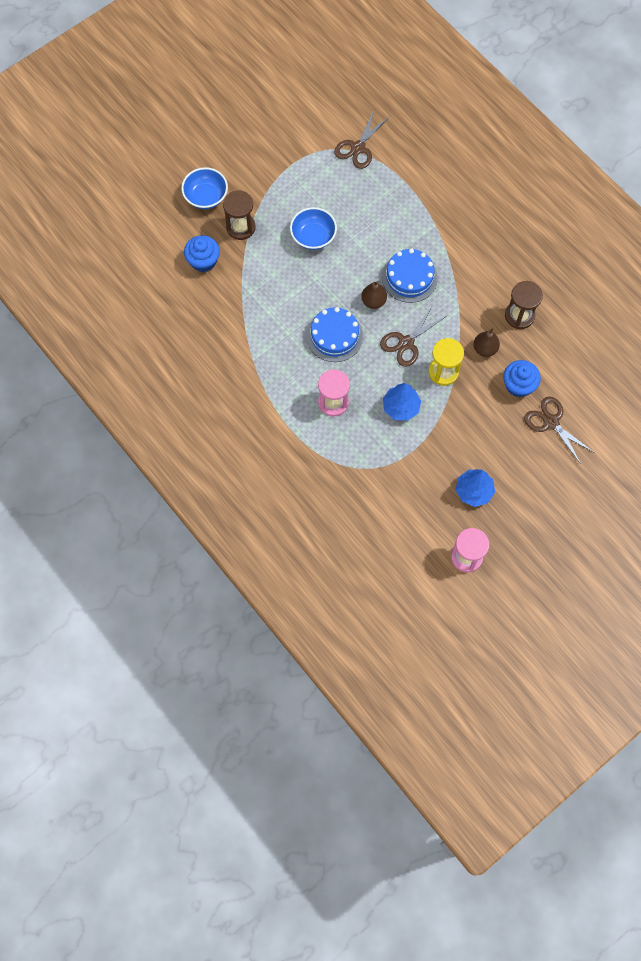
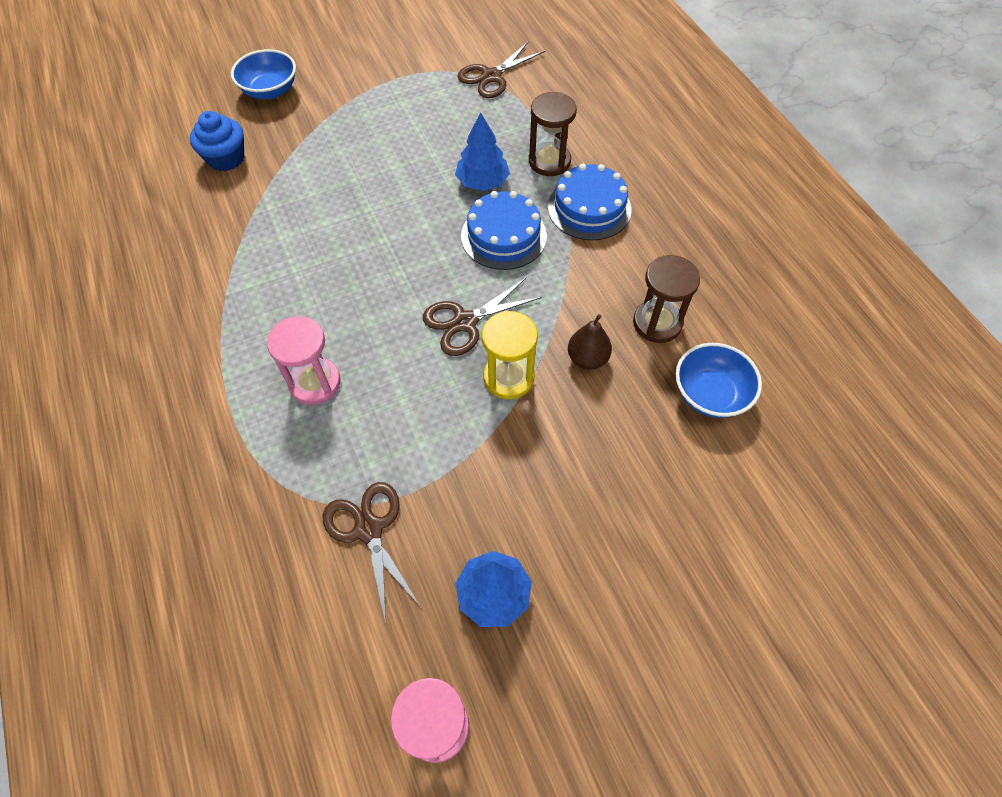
camera: 15 degrees right, 10 degrees down
brown hourglass [223,190,255,240] -> brown hourglass moved to [529,92,577,176]
blue bowl [290,207,337,250] -> blue bowl moved to [676,343,762,418]
blue cake [306,307,363,362] -> blue cake moved to [548,164,632,240]
brown pear [361,281,387,309] -> none
blue tree [383,383,421,421] -> blue tree moved to [455,112,510,191]
blue cupcake [503,360,541,397] -> none
brown scissors [524,396,595,464] -> brown scissors moved to [323,482,421,624]

